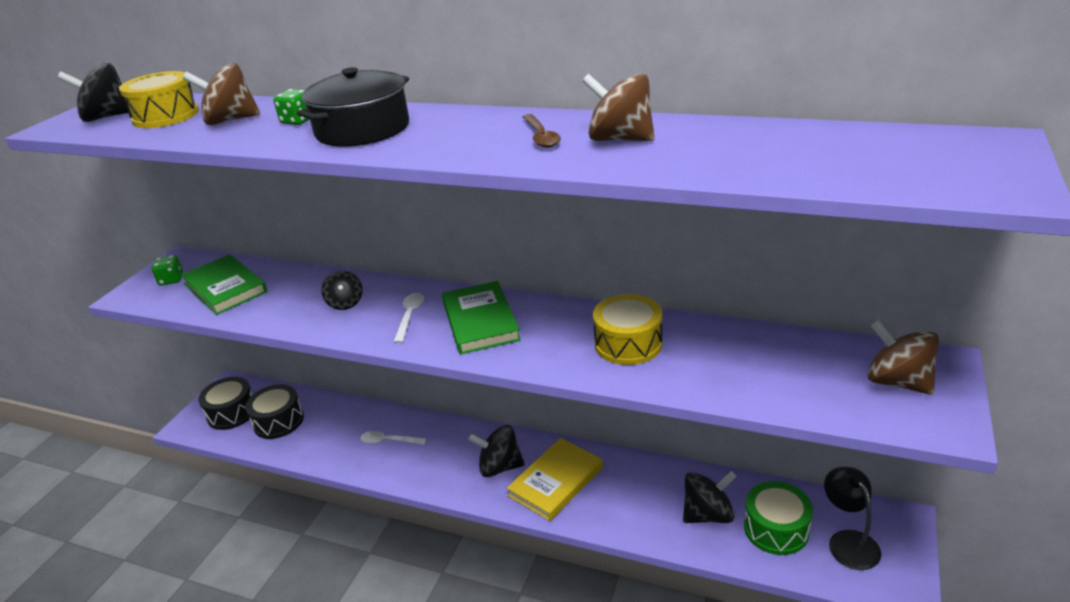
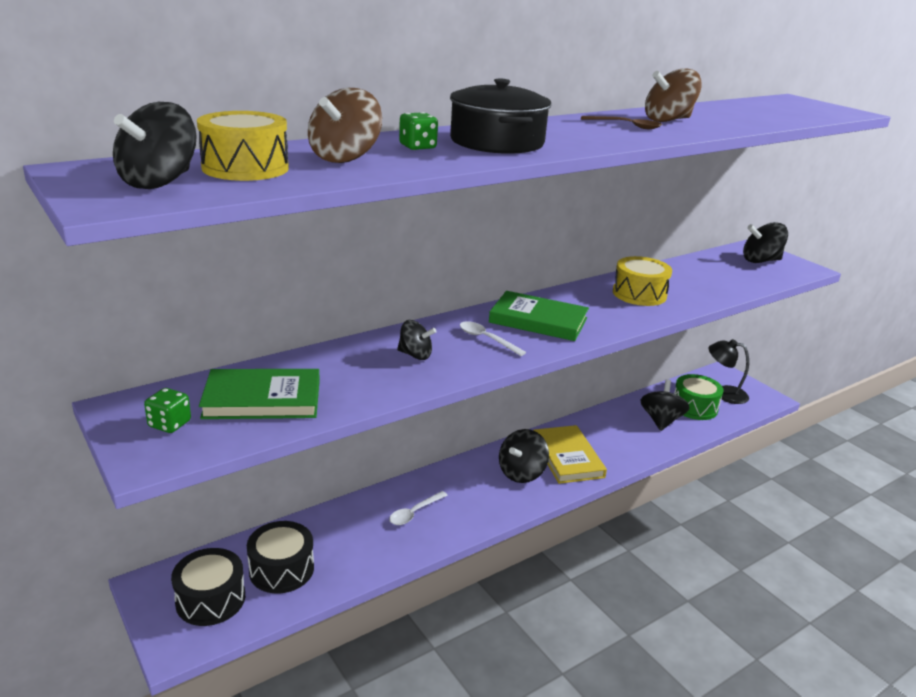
camera: 60 degrees left, 5 degrees down
brown spinning top [867,320,939,395] -> black spinning top [743,222,788,263]

